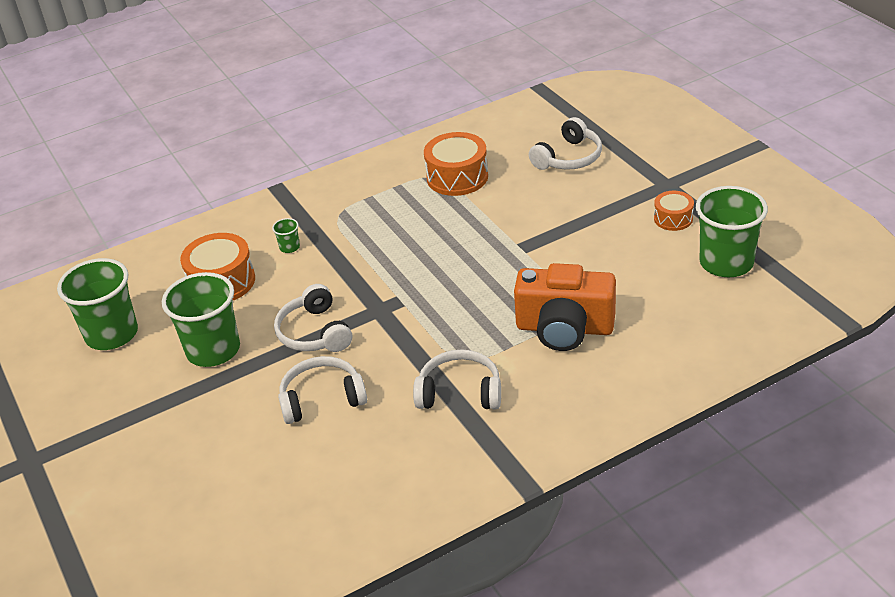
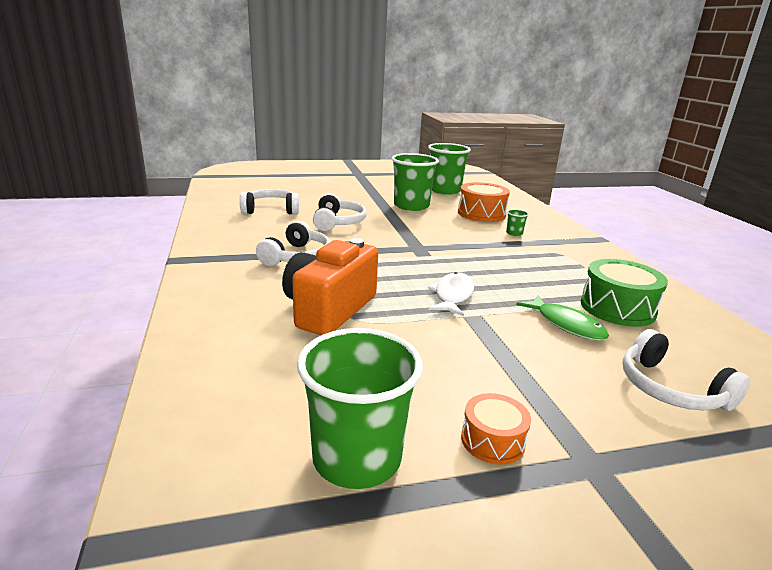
camera: 100 degrees right, 15 degrees down
white headphones [274,284,352,352] -> white headphones moved to [240,189,299,215]
orange drum [424,132,488,196] -> green drum [581,259,668,327]
none -> white fish [428,272,474,316]
none -> green fish [516,295,609,341]

